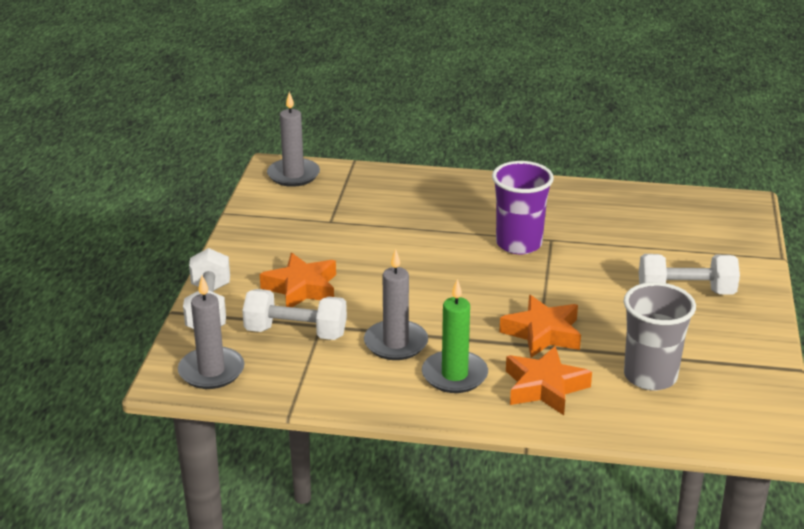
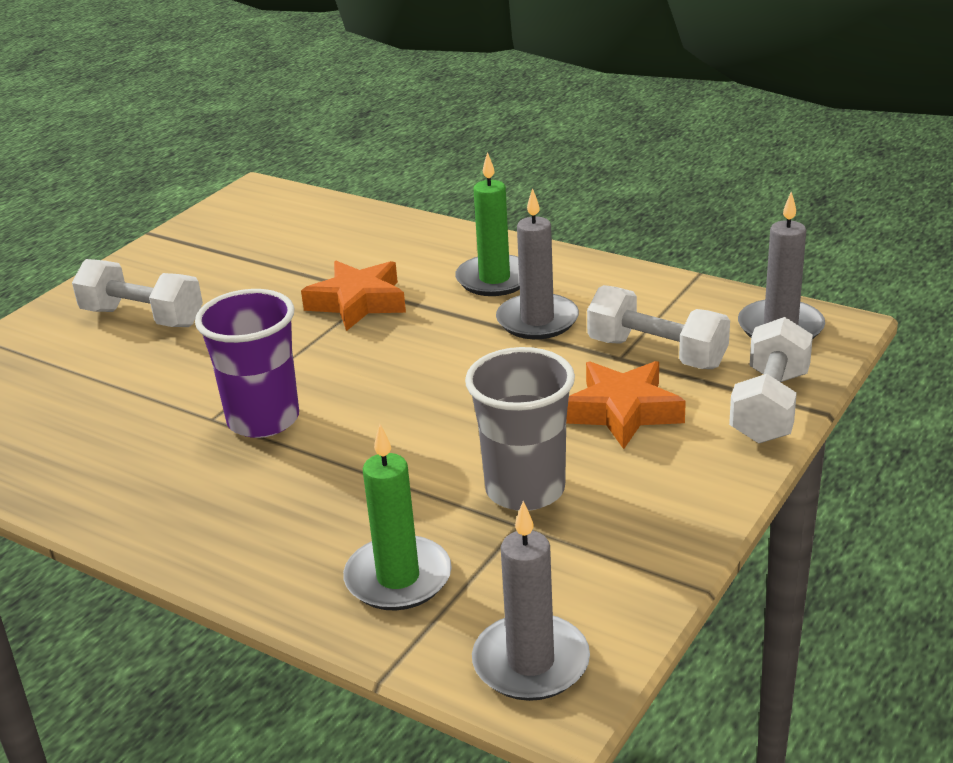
camera: 155 degrees left, 0 degrees up
orange star [506,346,592,415] -> none
grey cup [624,282,696,390] -> grey cup moved to [465,347,575,511]
none -> green candle [343,424,452,611]

